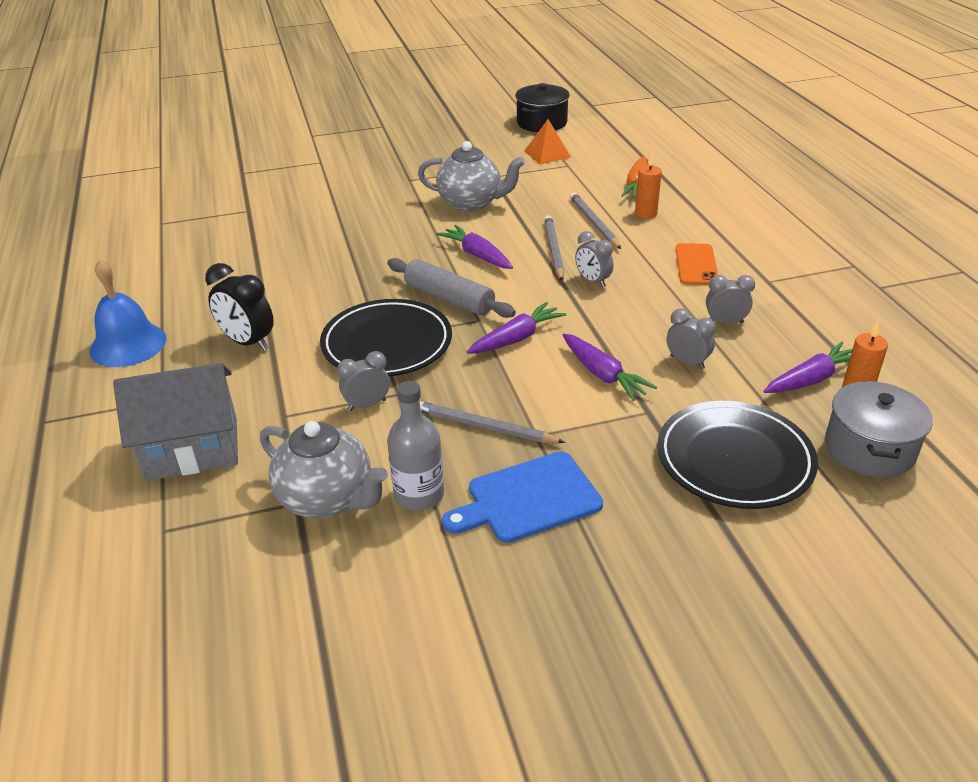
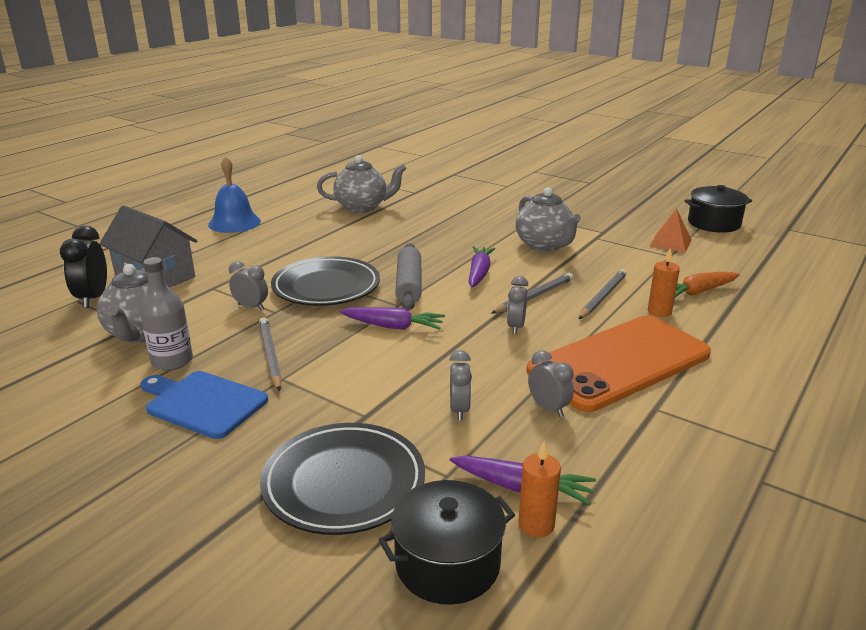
camera: 50 degrees right, 10 degrees down
black clock [205,263,274,351] -> black clock moved to [60,225,107,308]
purple carrot [563,334,657,401] -> none
orange phone [676,243,718,285] -> orange phone [526,315,711,412], size x2.23
grey pot [825,381,933,478] -> black pot [379,480,515,605]
none -> grey teapot [317,155,406,213]

